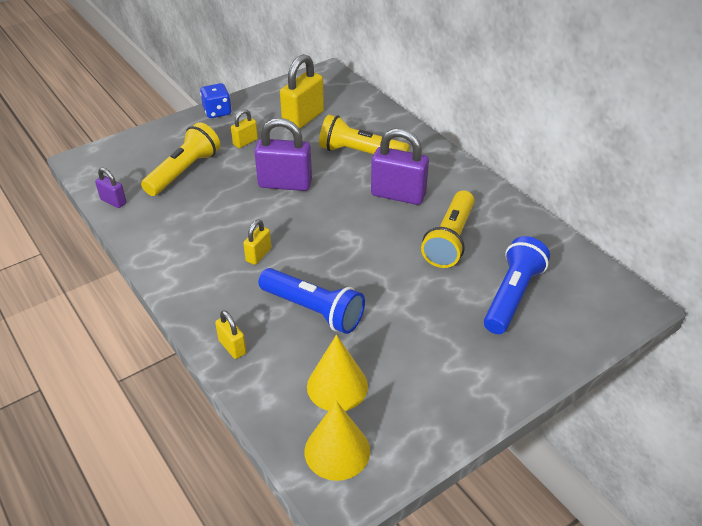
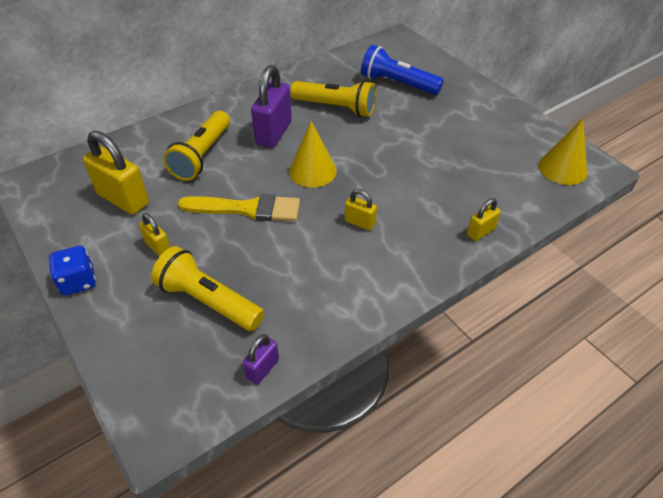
camera: 90 degrees left, 5 degrees up
purple padlock [254,118,312,191] -> yellow brush [178,194,300,222]
blue flashlight [258,268,365,334] -> none
yellow cone [307,335,368,411] -> yellow cone moved to [289,121,337,188]

